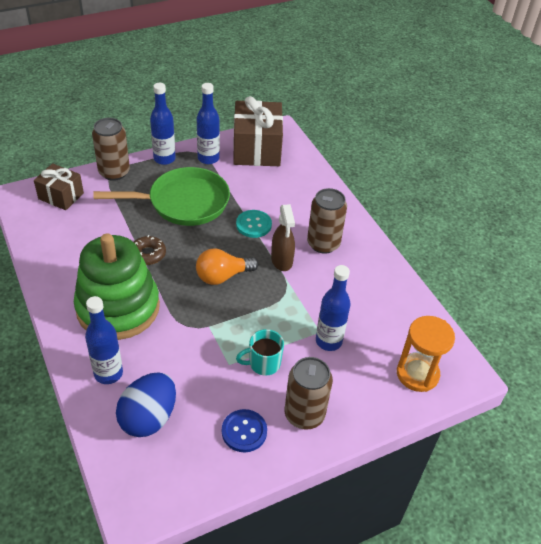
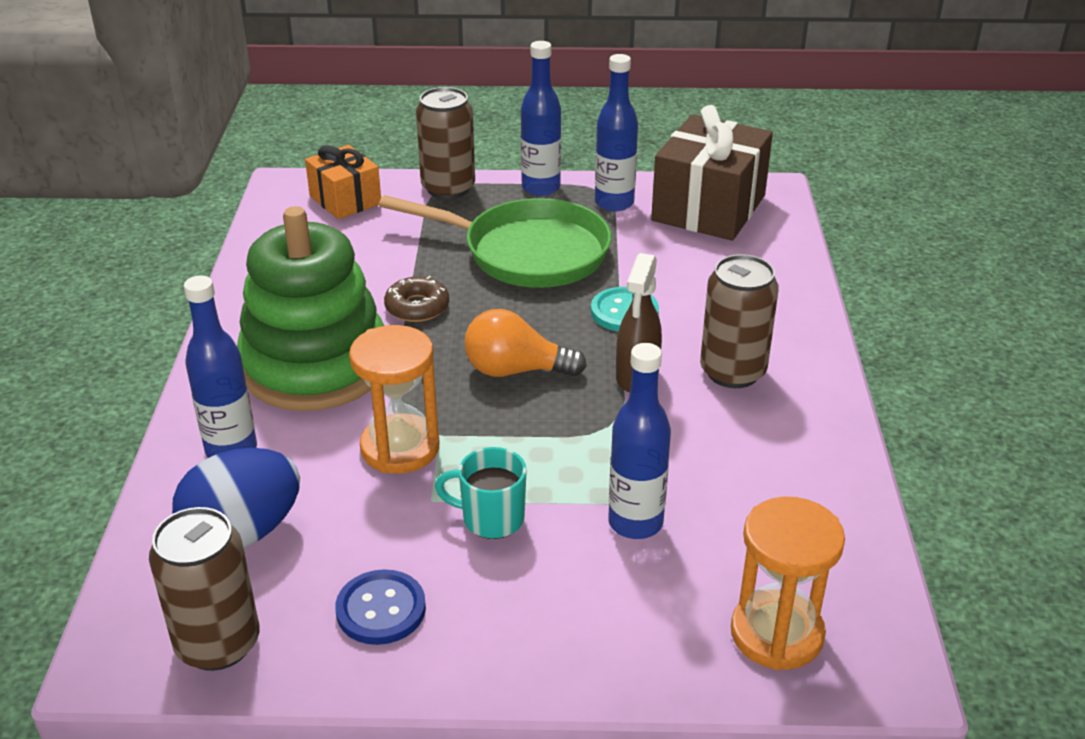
camera: 30 degrees right, 10 degrees down
brown gift [34,163,84,210] -> orange gift [305,145,381,219]
brown can [285,357,333,430] -> brown can moved to [149,507,259,671]
none -> orange hourglass [349,325,439,474]

